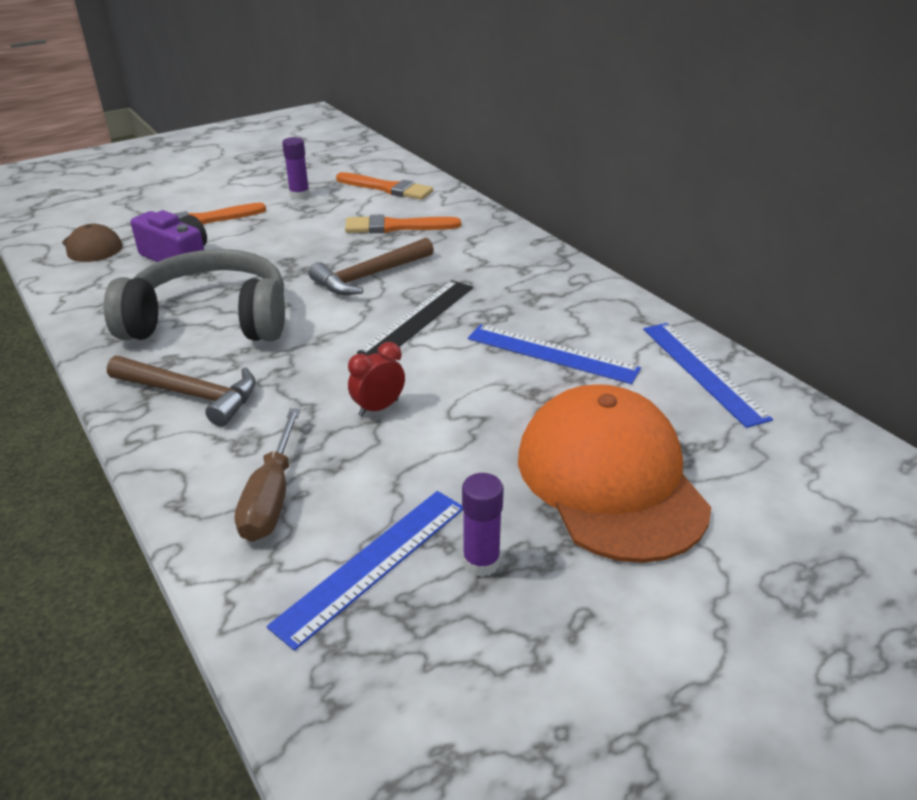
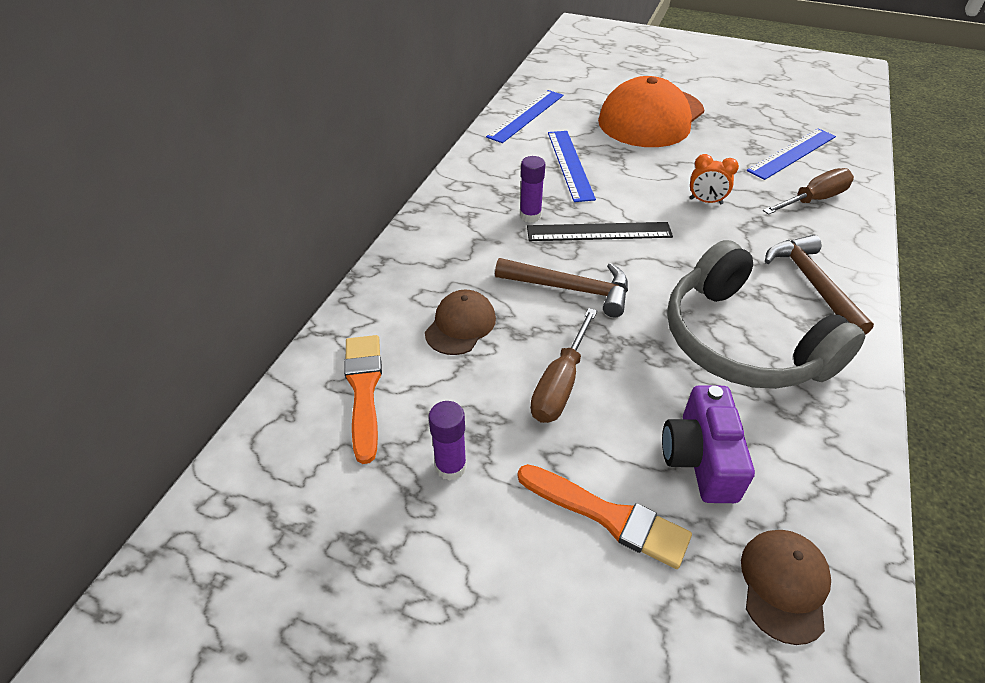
camera: 125 degrees left, 10 degrees up
blue ruler [267,491,463,651] -> blue ruler turned 45 degrees counterclockwise [747,128,836,180]
orange brush [345,215,461,233] -> brown cap [425,290,496,355]
red clock [348,342,405,417] -> orange clock [689,154,739,204]
purple glue stick [462,473,504,577] -> purple glue stick moved to [520,156,545,223]
none -> brown screwdriver [530,308,597,423]

